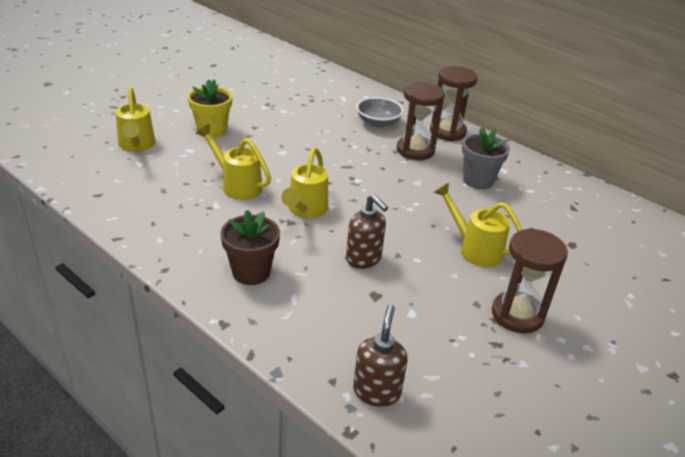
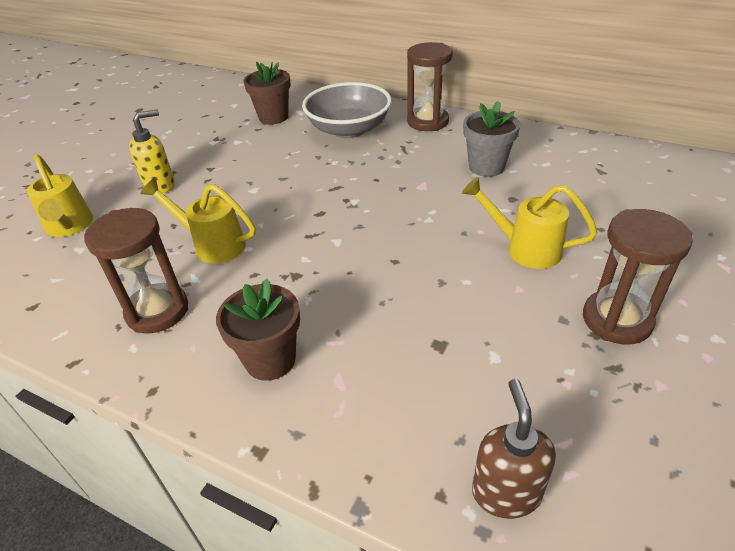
camera: 10 degrees left, 5 degrees up
yellow flower pot [188,79,232,138] -> yellow soap dispenser [129,109,175,193]
yellow watering can [281,147,328,218] -> none
brown soap dispenser [346,194,388,269] -> none
grey bowl [356,97,404,127] -> grey bowl [302,82,392,138], size x1.61
brown hourglass [397,81,445,160] -> brown hourglass moved to [84,208,188,334]
none -> brown flower pot [244,62,291,124]

